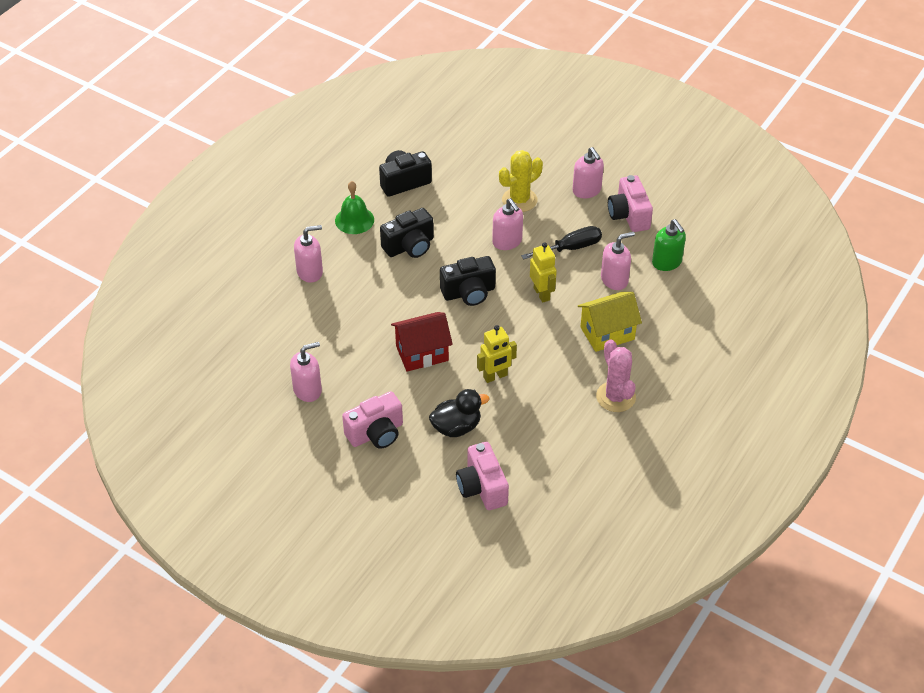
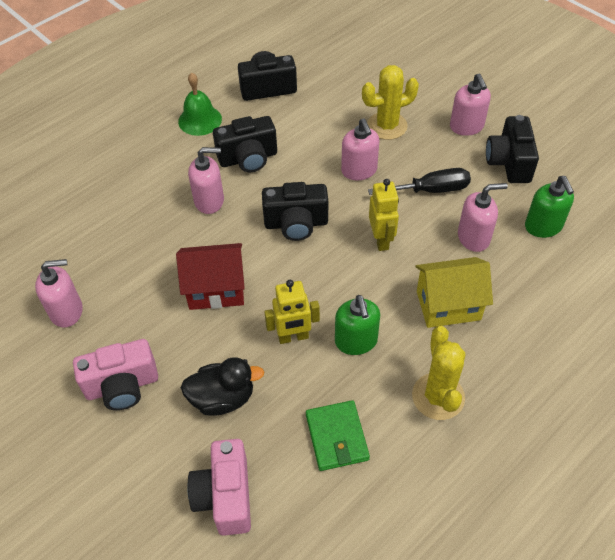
camera: 15 degrees right, 5 degrees up
pink soap dispenser [294,225,323,283] -> pink soap dispenser moved to [188,147,224,214]
pink cactus [596,339,636,412] -> yellow cactus [412,326,465,420]
pink camera [608,175,653,232] -> black camera [486,115,539,183]
none -> green wallet [306,400,370,471]
none -> green soap dispenser [335,295,380,355]

